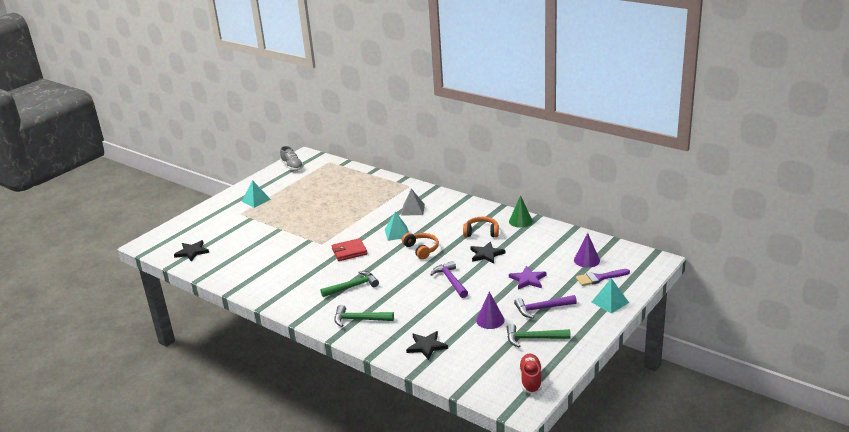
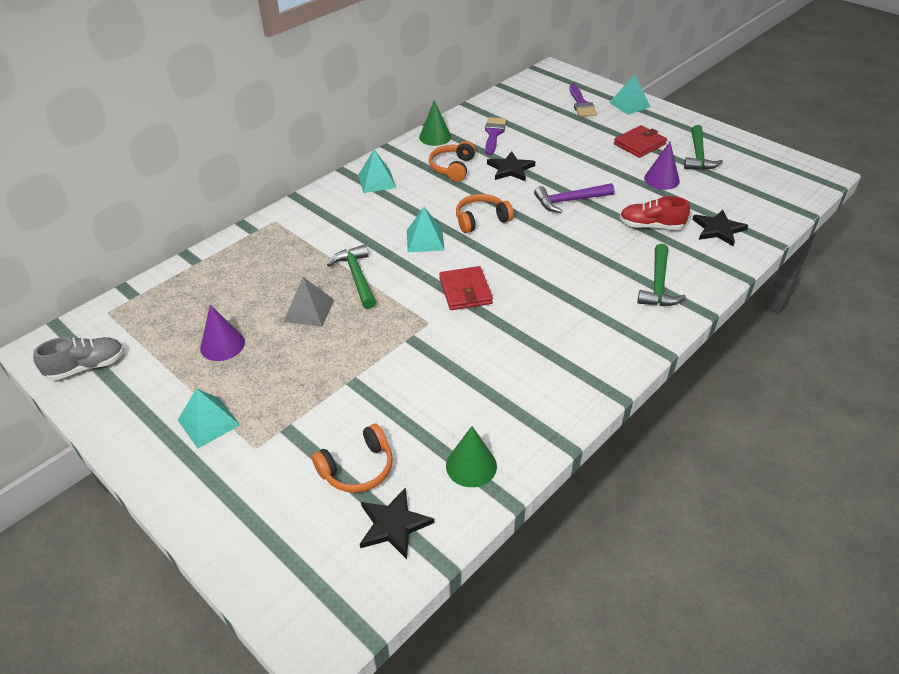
camera: 85 degrees left, 15 degrees up
green hammer [320,271,379,297] -> green hammer moved to [327,245,376,309]
grey pyramid [401,189,425,216] -> grey pyramid moved to [284,277,334,327]
purple star [509,266,546,289] -> none
purple hammer [514,295,577,318] -> red wallet [614,125,667,158]
red shoe [519,353,542,394] -> red shoe moved to [619,196,690,230]
purple cone [574,233,600,268] -> purple cone moved to [200,305,245,361]
none -> orange headphones [312,424,393,493]
none -> turquoise pyramid [358,150,396,193]
none -> green cone [446,426,497,487]
none -> purple brush [485,117,506,155]

